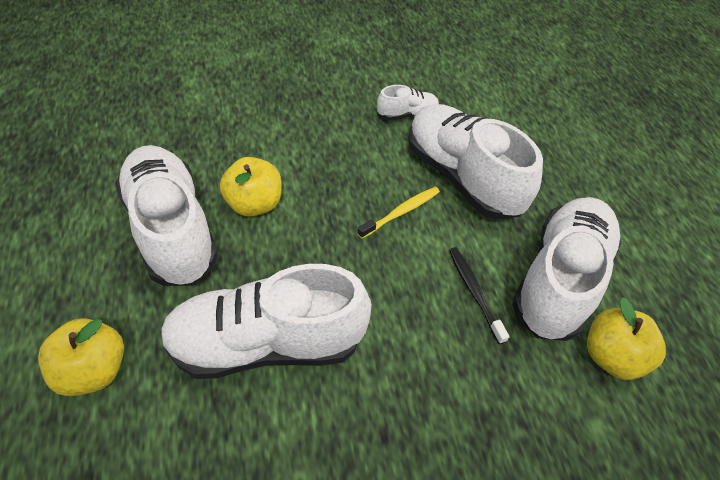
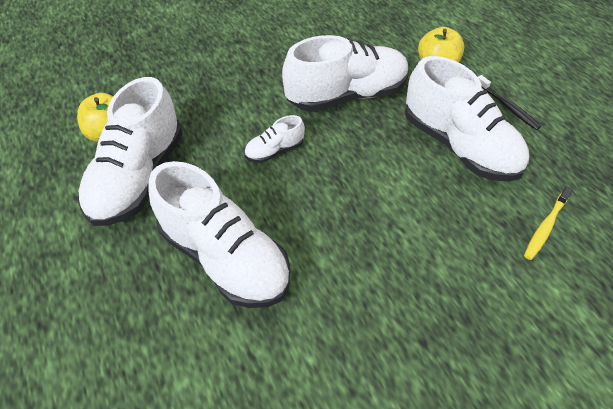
camera: 170 degrees right, 0 degrees up
yellow apple [220,157,281,217] -> none
yellow toothbrush [357,187,440,239] -> yellow toothbrush moved to [524,186,573,260]
white shoe [377,85,439,120] -> white shoe moved to [244,115,305,163]
black toothbrush [449,247,510,344] -> black toothbrush moved to [478,75,541,130]

